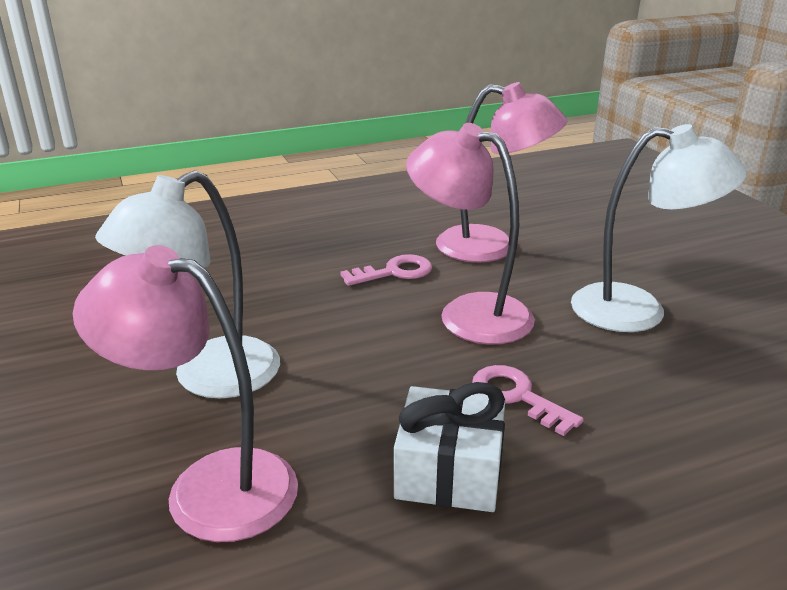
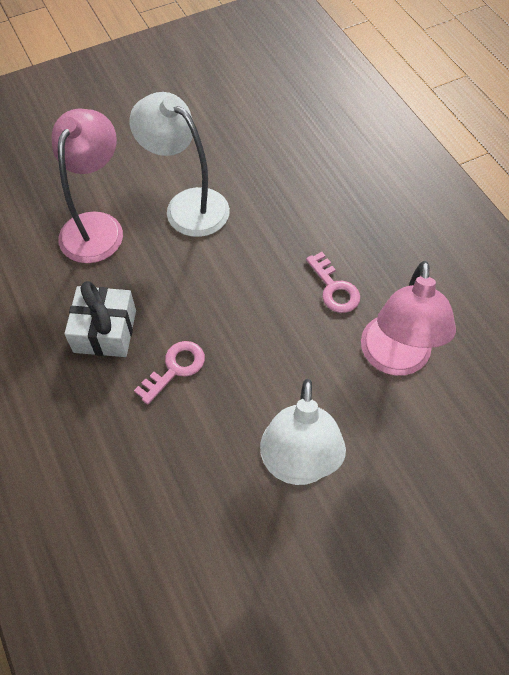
camera: 85 degrees right, 30 degrees up
pink lamp [406,123,535,345] -> none

